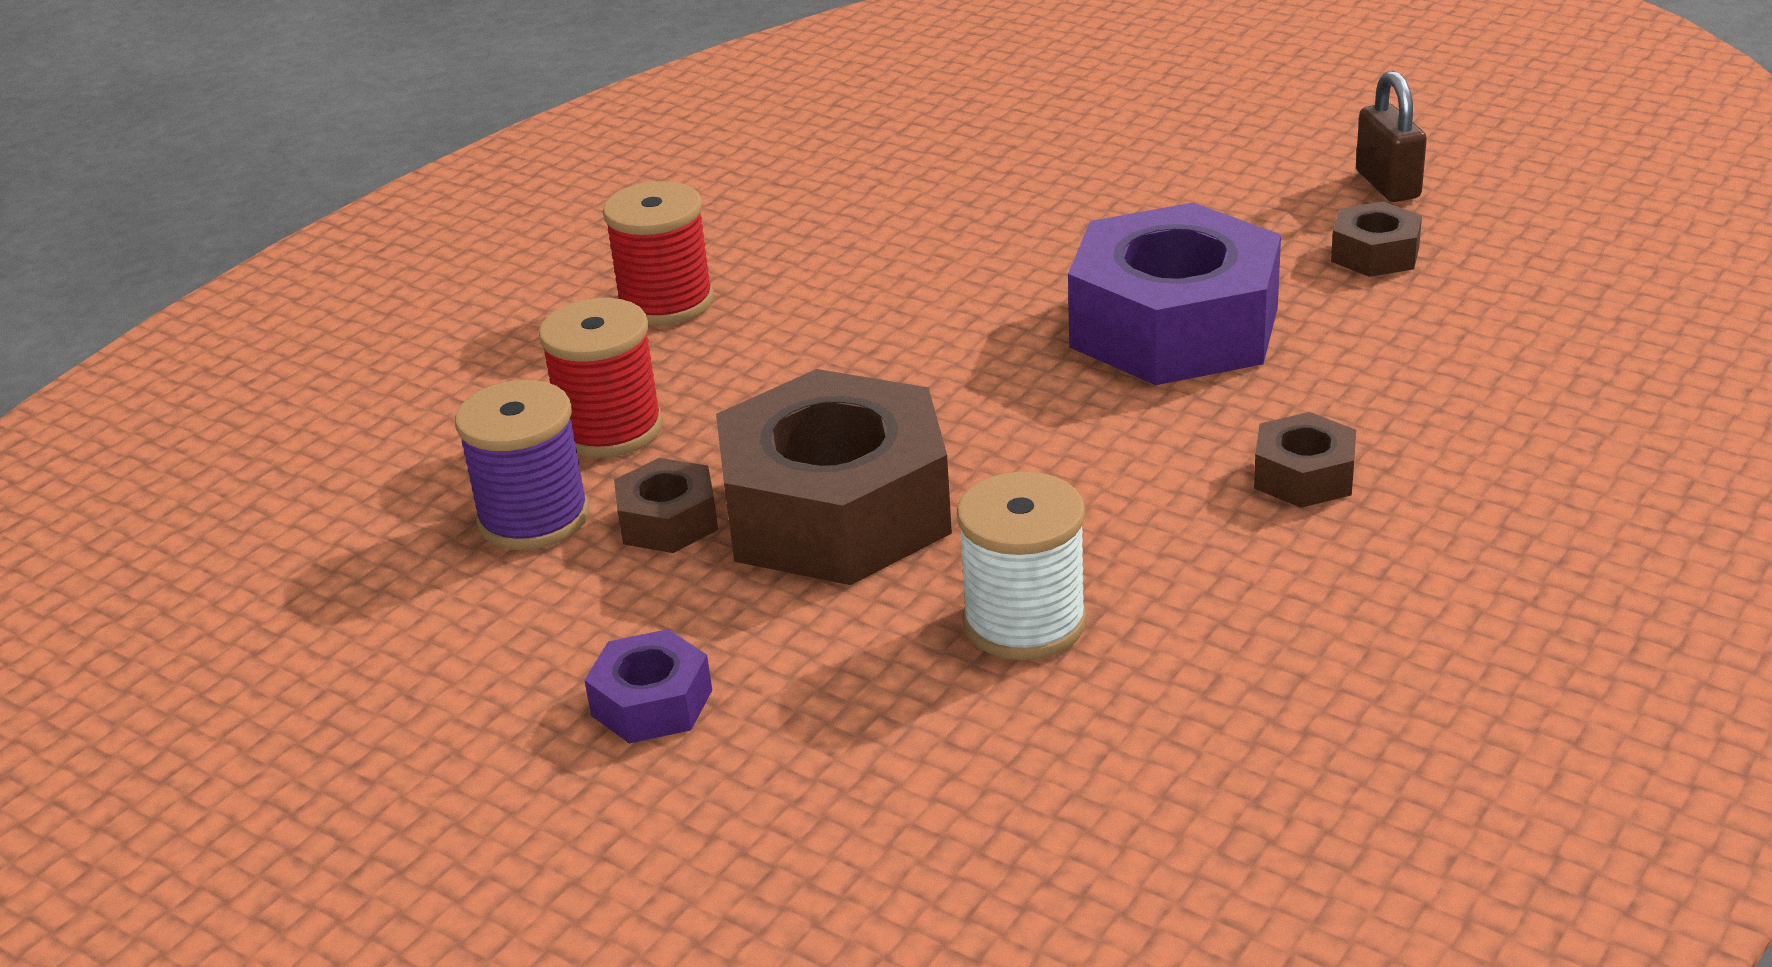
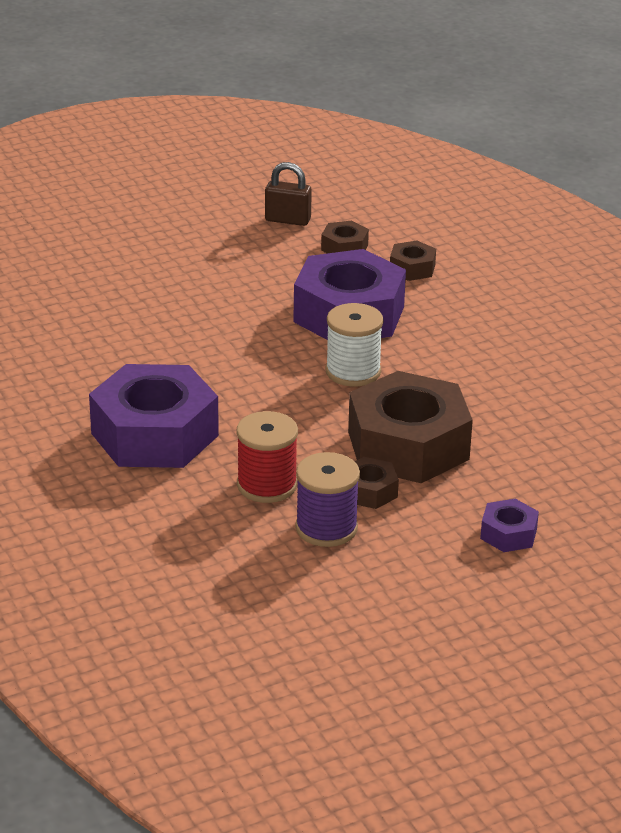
camera: 65 degrees left, 0 degrees up
red spool [603,181,714,326] -> purple nut [89,364,219,468]
white spool [957,472,1087,660] -> white spool moved to [325,303,383,387]
brown nut [1254,412,1356,508] -> brown nut moved to [390,241,436,281]

